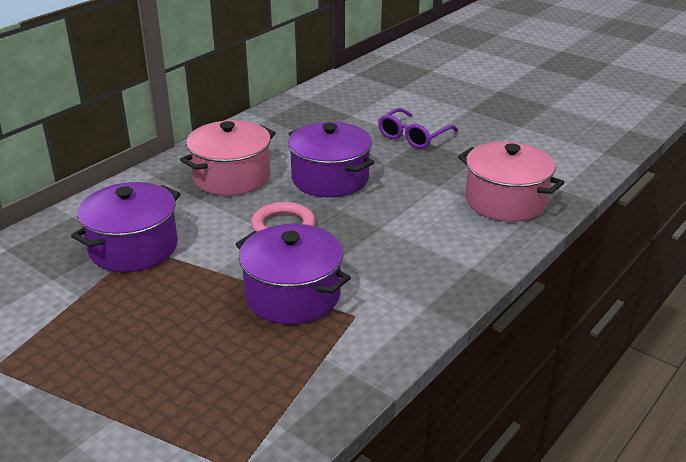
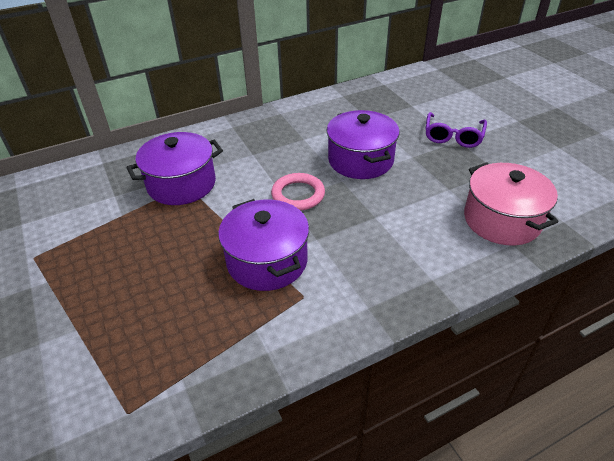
camera: 25 degrees right, 10 degrees up
pink pot [180,120,276,196] -> none
purple glasses [378,108,458,149] -> purple glasses turned 45 degrees counterclockwise [426,112,487,148]

